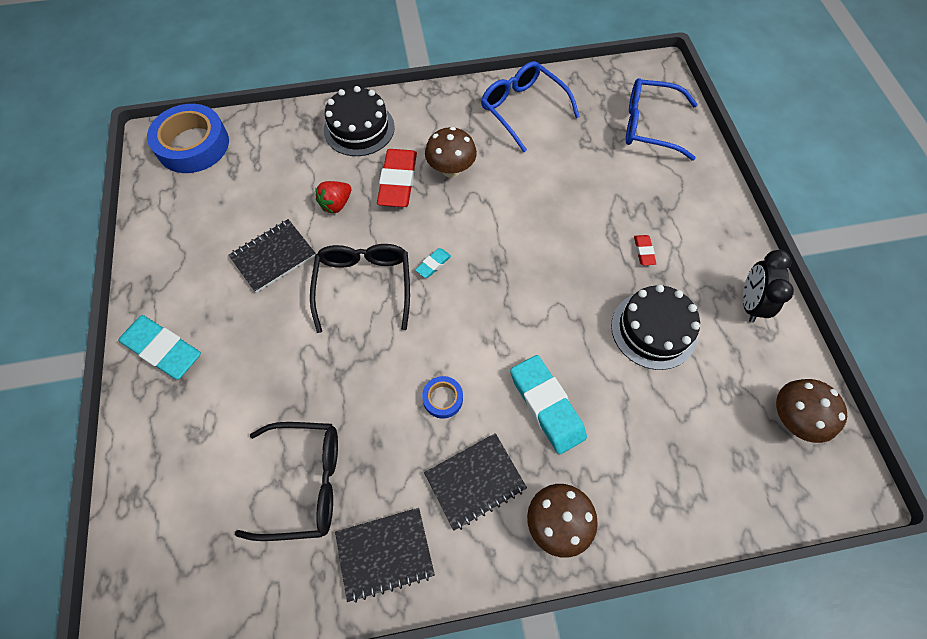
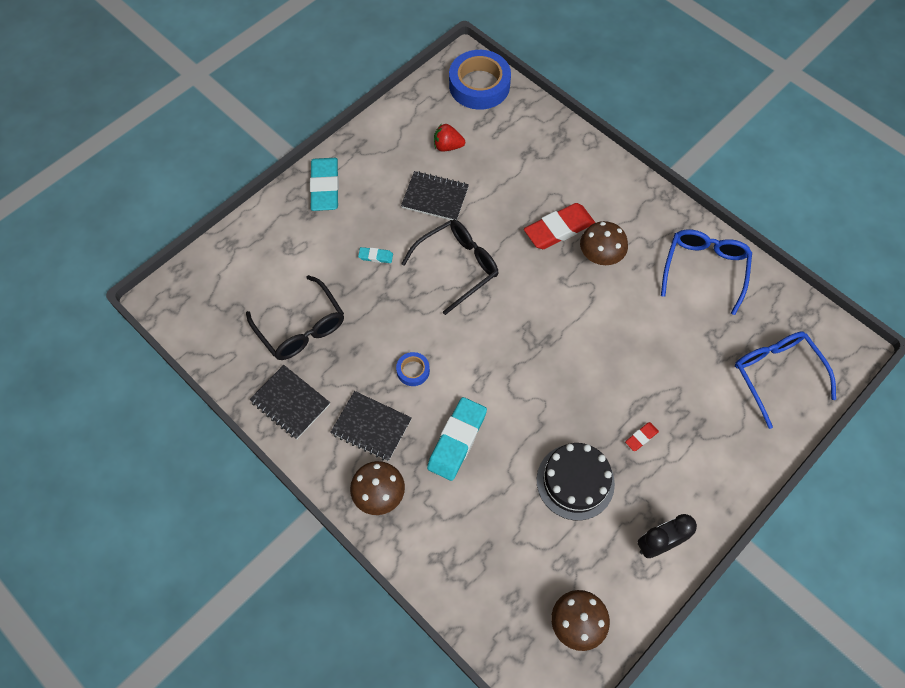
camera: 55 degrees right, 0 degrees up
red strawberry [315,181,351,214] -> red strawberry moved to [434,124,465,152]
black cake [324,86,395,156] -> none
turquoise eraser [415,248,451,278] -> turquoise eraser moved to [358,247,393,263]

